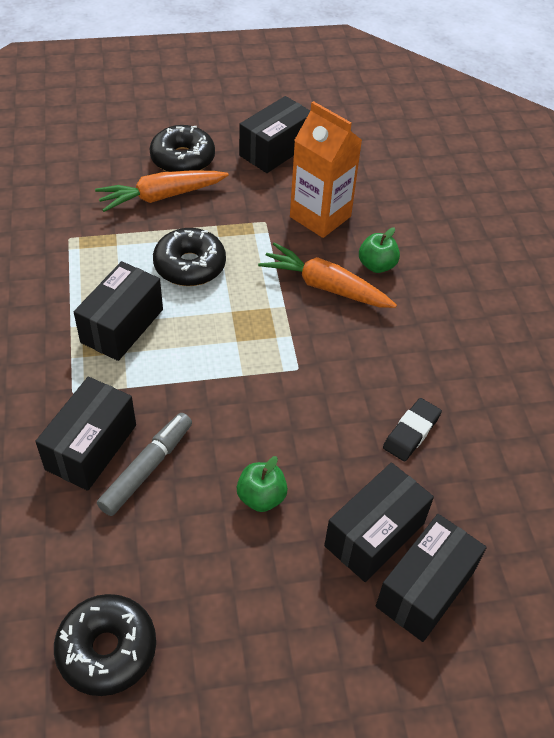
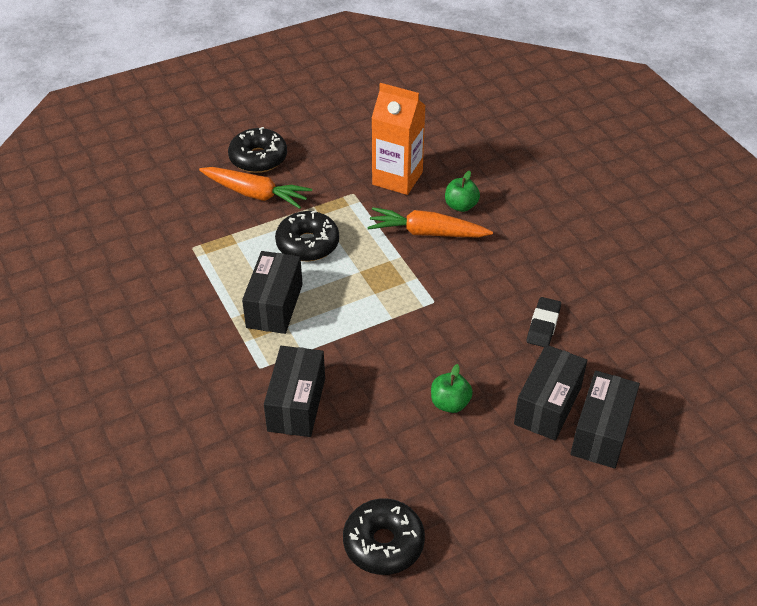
camera: 15 degrees left, 5 degrees down
orange carrot [95,171,229,212] -> orange carrot turned 120 degrees counterclockwise [199,167,312,209]
grey marker [97,413,192,516] -> none
black box [239,96,310,173] -> none

